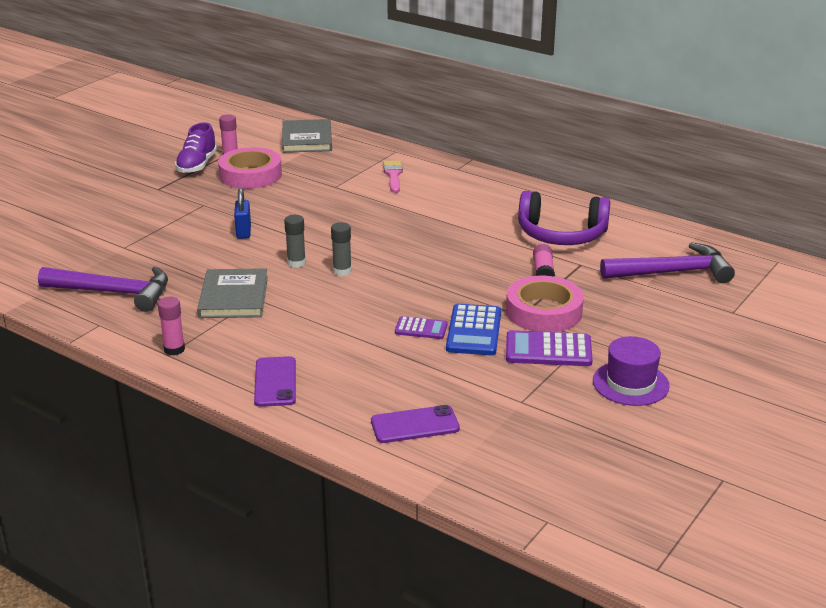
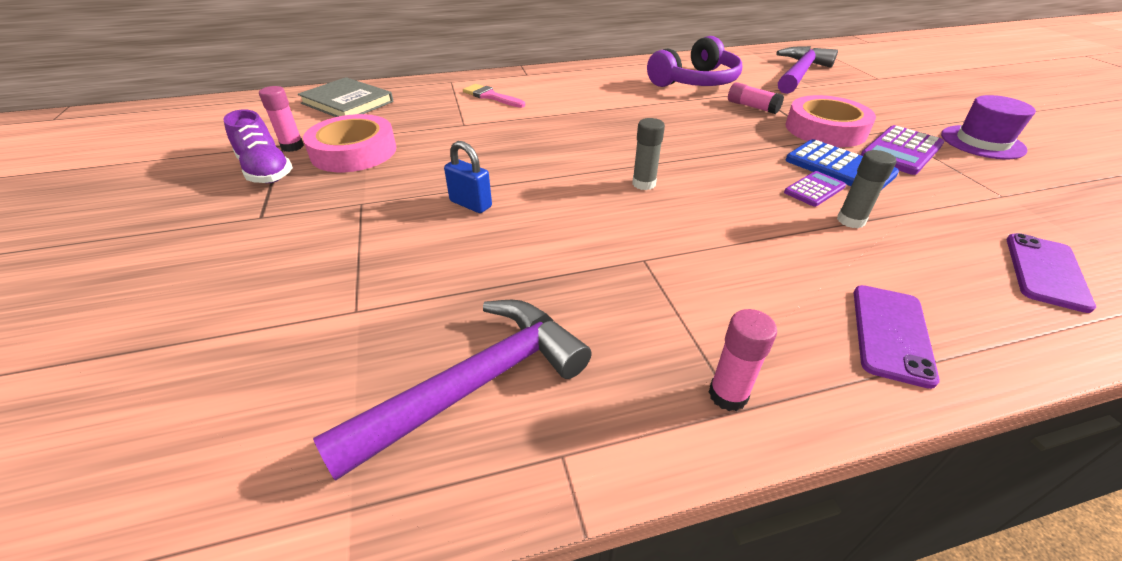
camera: 50 degrees left, 10 degrees up
grey book [197,268,268,318] -> none
purple phone [254,356,296,407] -> purple phone turned 75 degrees clockwise [854,285,940,389]
grey glue stick [284,215,306,268] -> grey glue stick moved to [837,150,896,228]

